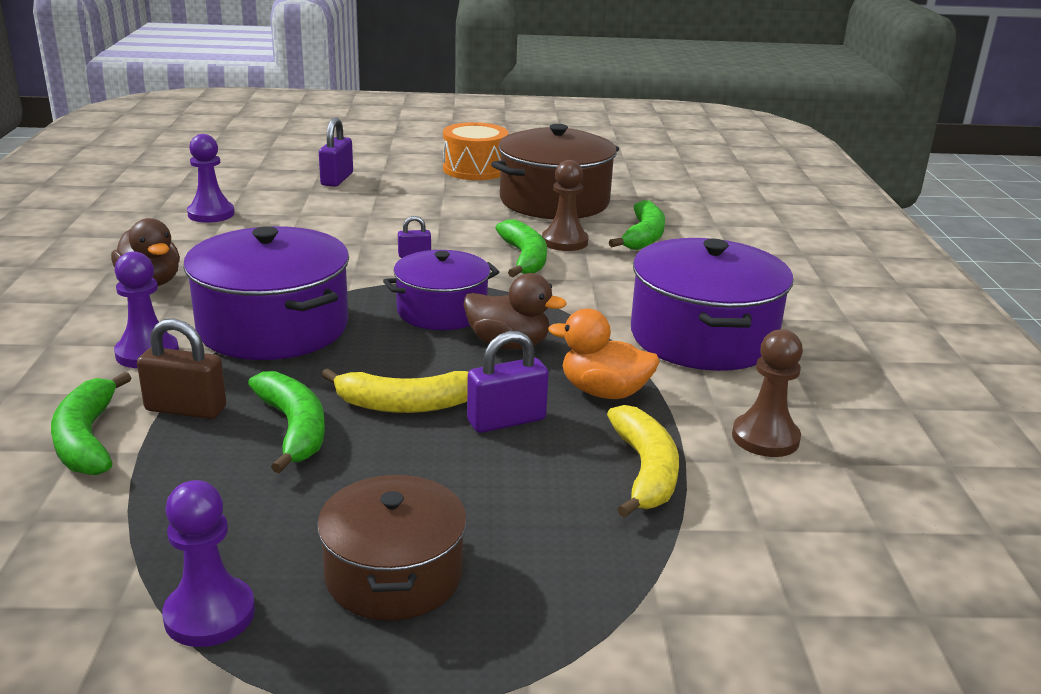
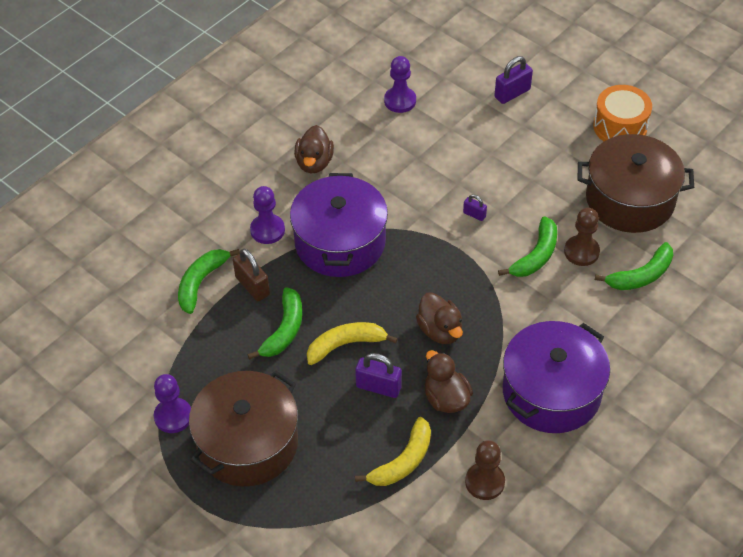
camera: 45 degrees right, 25 degrees up
brown pot [317,475,467,621] -> brown pot [189,371,298,487], size x1.57
yellow banana [322,368,468,413] -> yellow banana turned 120 degrees clockwise [307,322,398,365]
purple pot [383,250,499,330] -> none
orange duck [548,309,660,399] -> brown duck [425,350,473,413]

